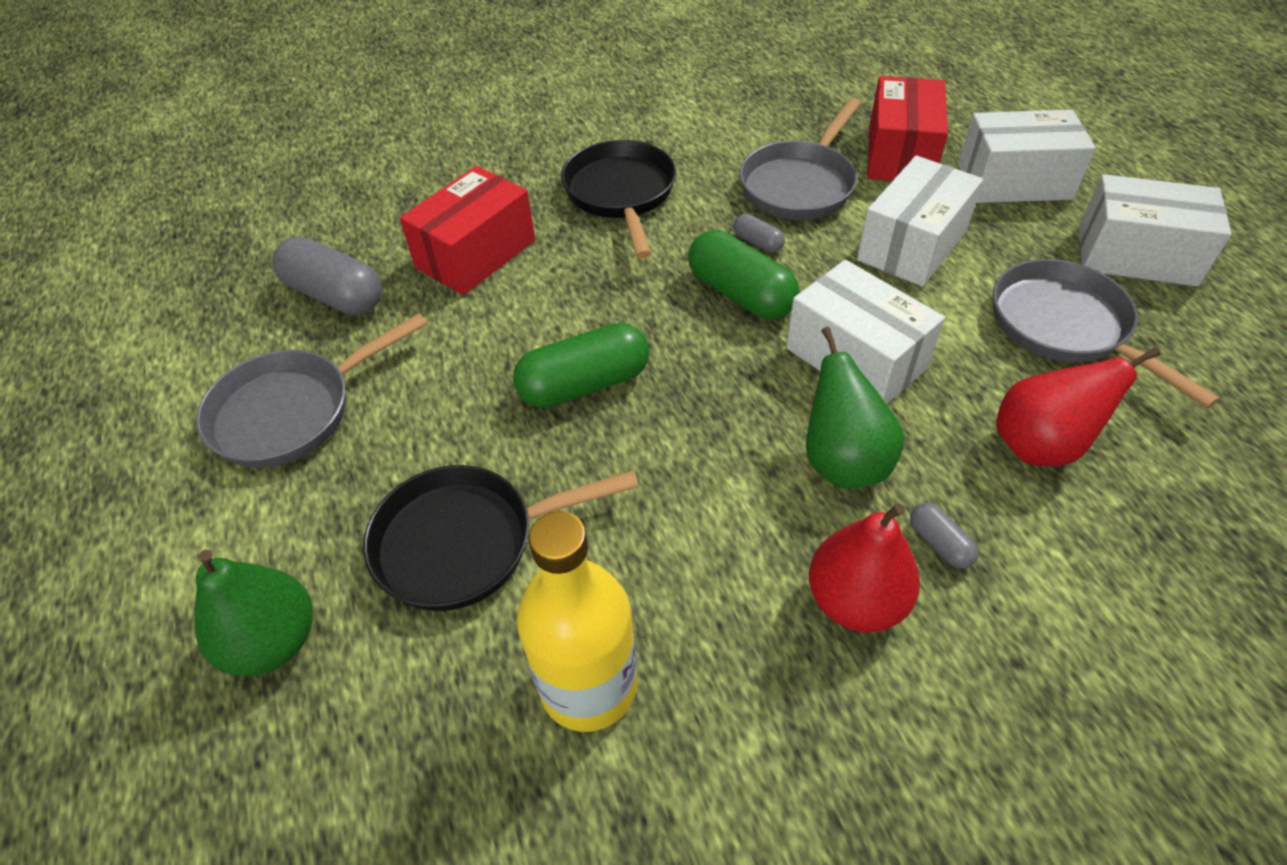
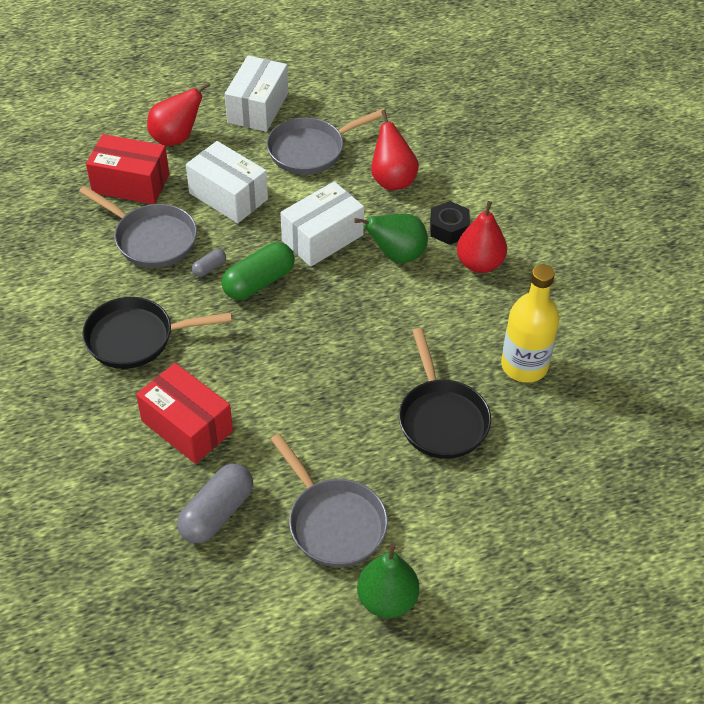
camera: 90 degrees left, 0 degrees up
green pear [195,550,312,676] -> green pear moved to [357,543,419,618]
green capsule [513,323,649,408] -> none
grey capsule [910,503,979,569] -> black nut [430,201,470,245]
white box [958,109,1096,203] -> red pear [147,82,211,146]

